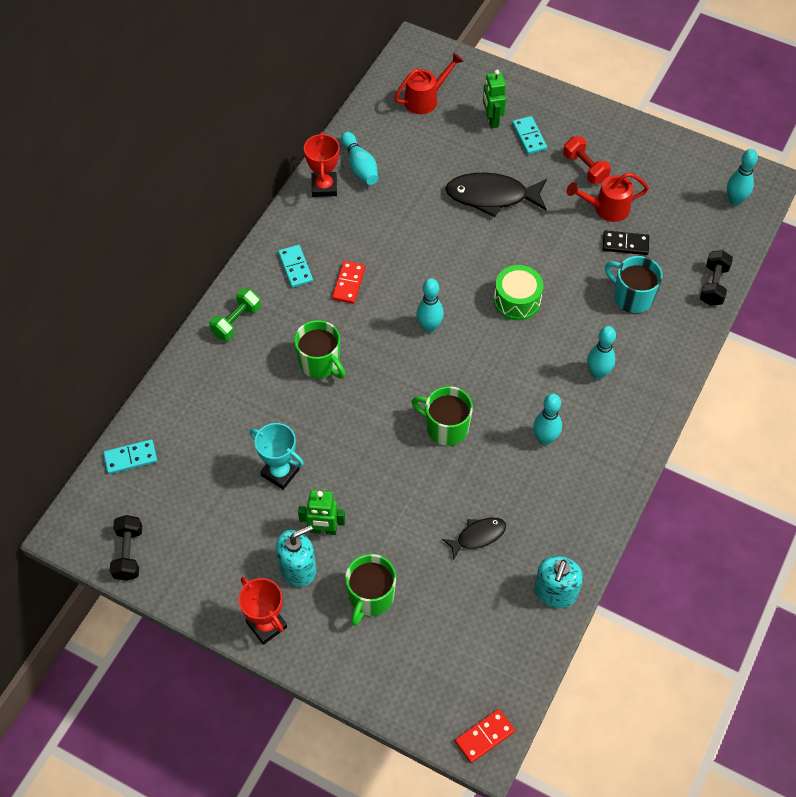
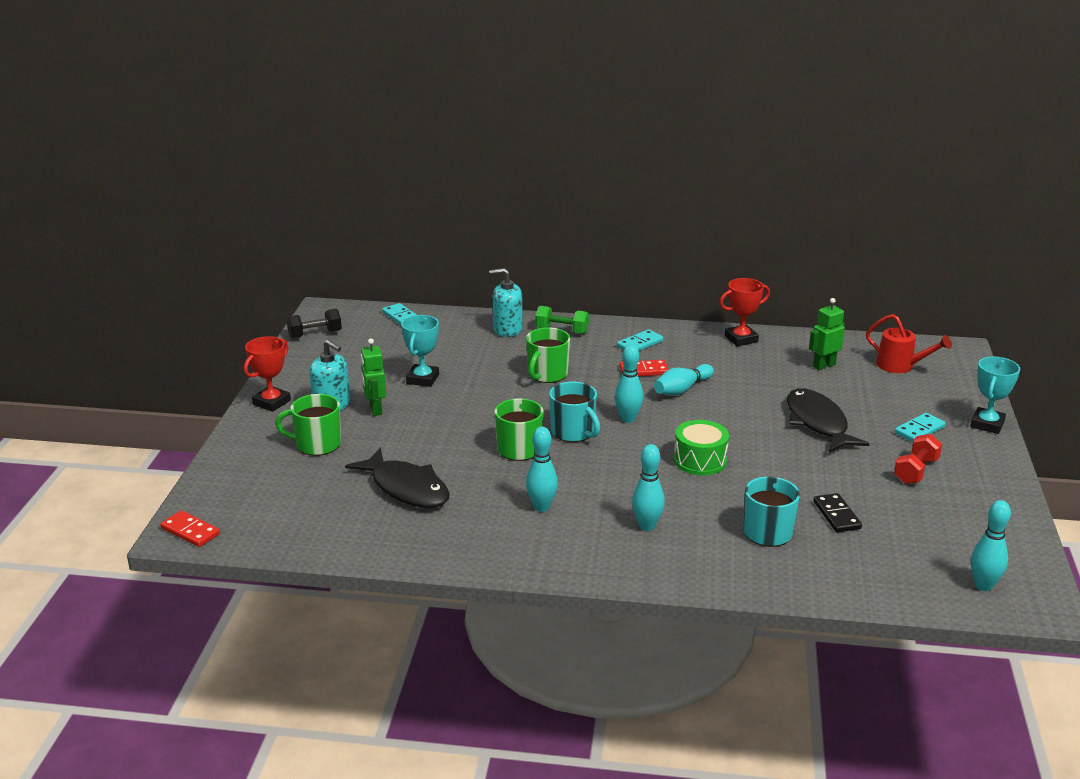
camera: 70 degrees right, 30 degrees down
turquoise bowling pin [341,131,378,185] -> turquoise bowling pin moved to [654,364,714,396]
black fish [442,518,506,560] -> black fish [345,448,450,508], size x1.80
green robot [483,70,506,128] -> green robot moved to [809,298,845,370]
turquoise soap dispenser [534,556,583,608] -> turquoise soap dispenser moved to [489,268,523,337]
red watering can [567,172,649,222] -> none
black dumbbell [700,250,733,306] -> none
none -> turquoise mug [549,381,600,442]
none -> turquoise trophy [970,357,1020,434]

